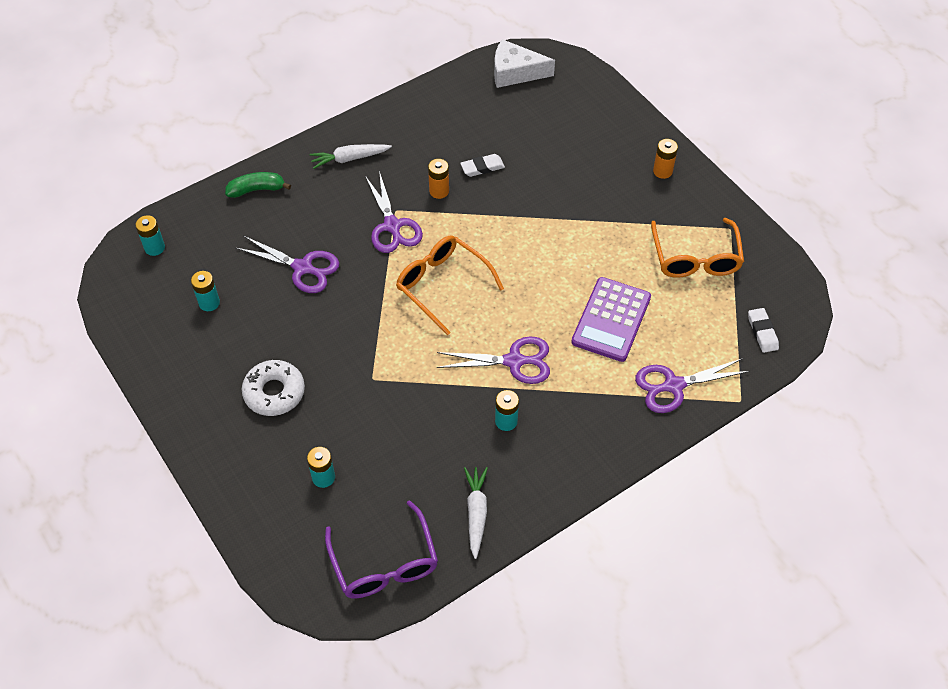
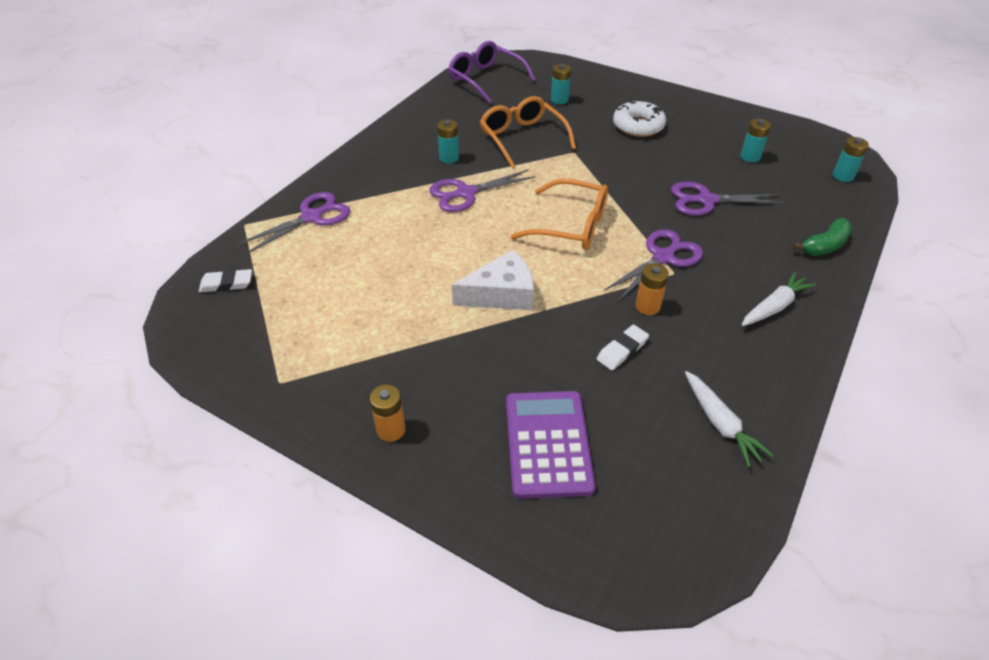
camera: 155 degrees right, 10 degrees down
purple scissors [365,171,423,253] -> purple scissors turned 90 degrees clockwise [604,229,703,300]
white carrot [464,467,488,559] -> white carrot moved to [685,371,773,467]
white cheese [494,39,555,88] -> white cheese moved to [452,250,534,310]
purple calculator [571,277,651,362] -> purple calculator moved to [506,391,596,499]
orange glasses [651,218,744,278] -> orange glasses moved to [480,96,576,168]
white eraser [748,308,779,353] -> white eraser turned 60 degrees counterclockwise [199,269,252,292]

